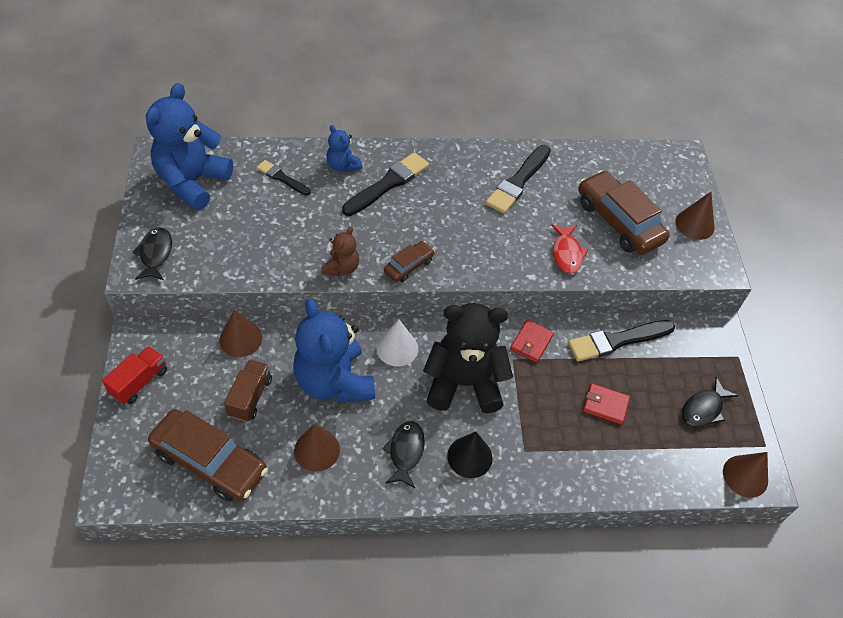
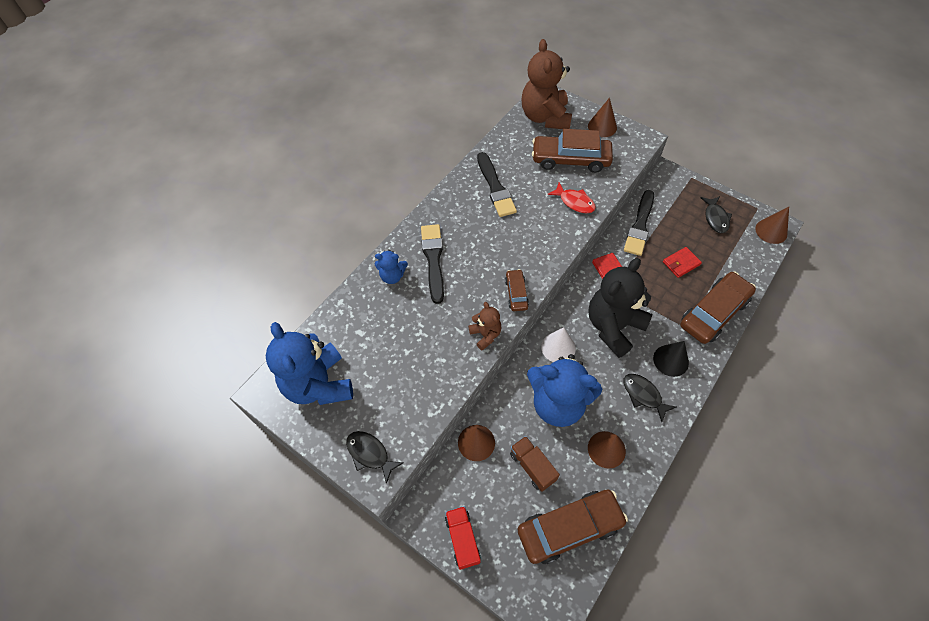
camera: 45 degrees left, 5 degrees up
black brush [257,160,311,196] -> none
none -> brown teddy bear [522,39,572,129]
none -> brown car [680,272,756,344]

